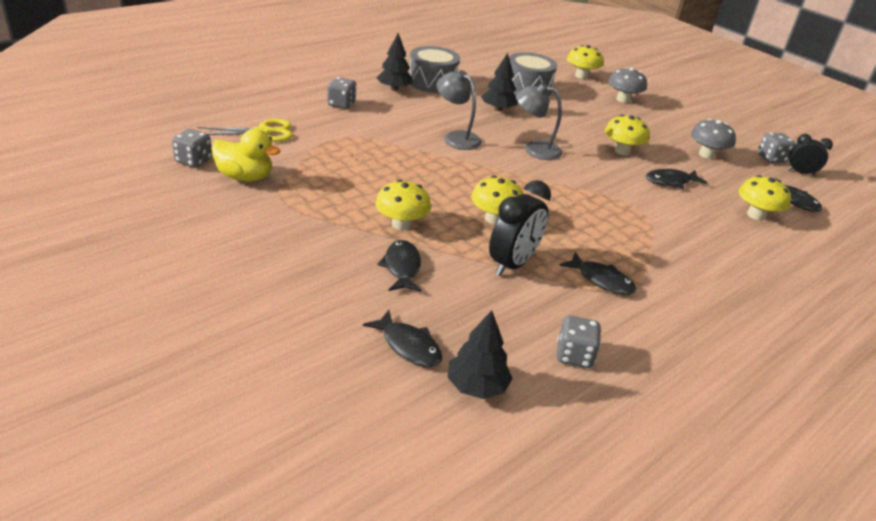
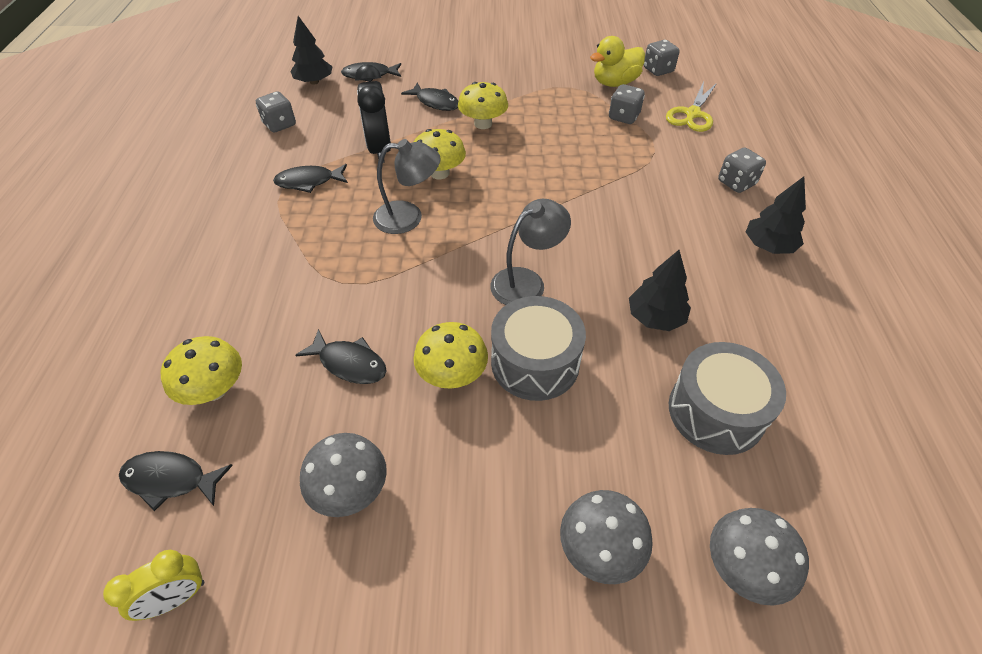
camera: 135 degrees right, 15 degrees up
grey drum [410,46,460,93] -> grey drum moved to [491,296,586,401]
grey lamp [436,70,482,150] -> grey lamp moved to [373,139,441,234]
yellow mushroom [567,45,603,79] -> grey mushroom [710,508,809,606]
black fish [646,169,707,189] -> black fish turned 90 degrees clockwise [296,329,387,384]
grey dice [757,133,795,163] -> grey dice moved to [609,84,645,124]
black clock [788,134,833,176] -> yellow clock [103,550,204,621]

